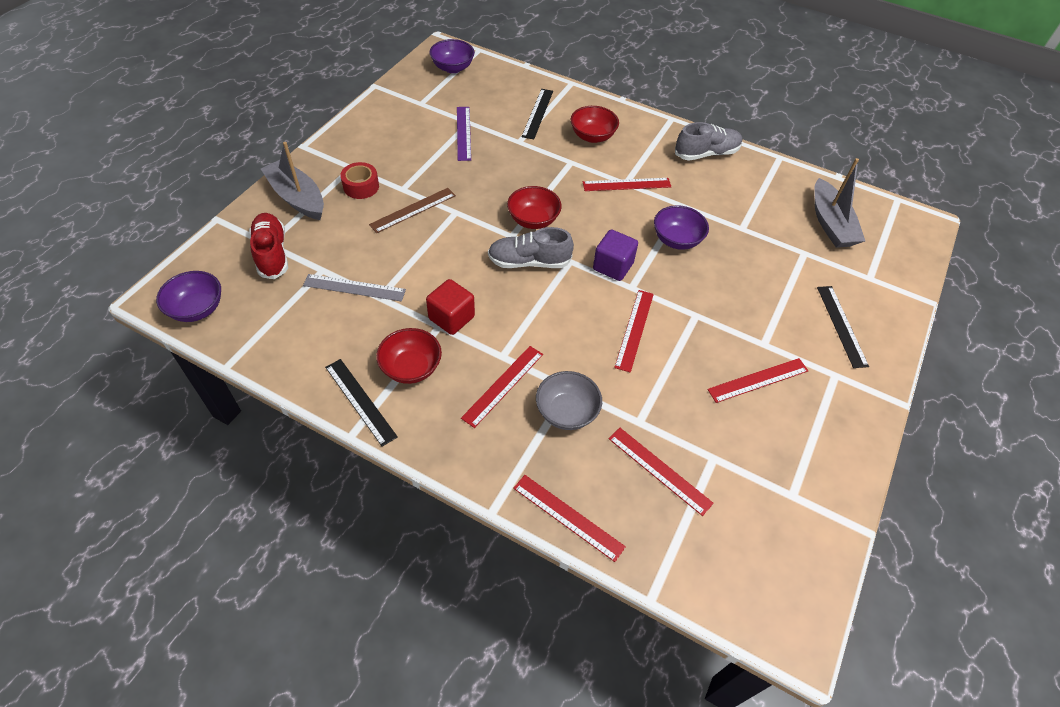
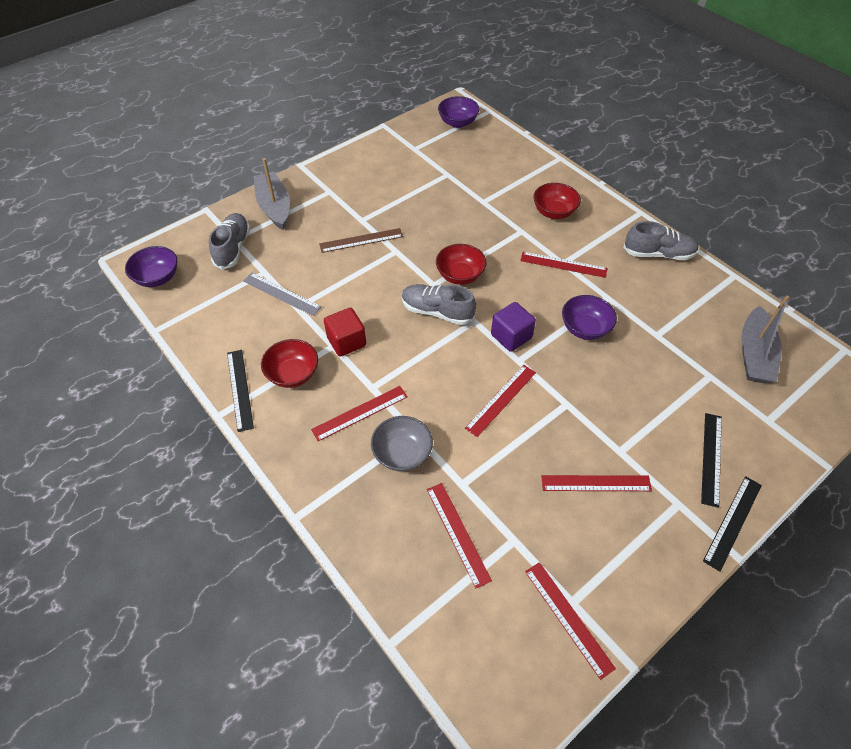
camera: 25 degrees right, 0 degrees up
red shoe [249,213,288,279] -> grey shoe [209,213,250,270]
red tape [340,162,379,199] -> none
purple ruler [457,107,471,161] -> none
red ruler [513,475,626,562] -> red ruler moved to [525,562,616,680]
black ruler [522,89,553,139] -> black ruler moved to [703,476,762,572]

